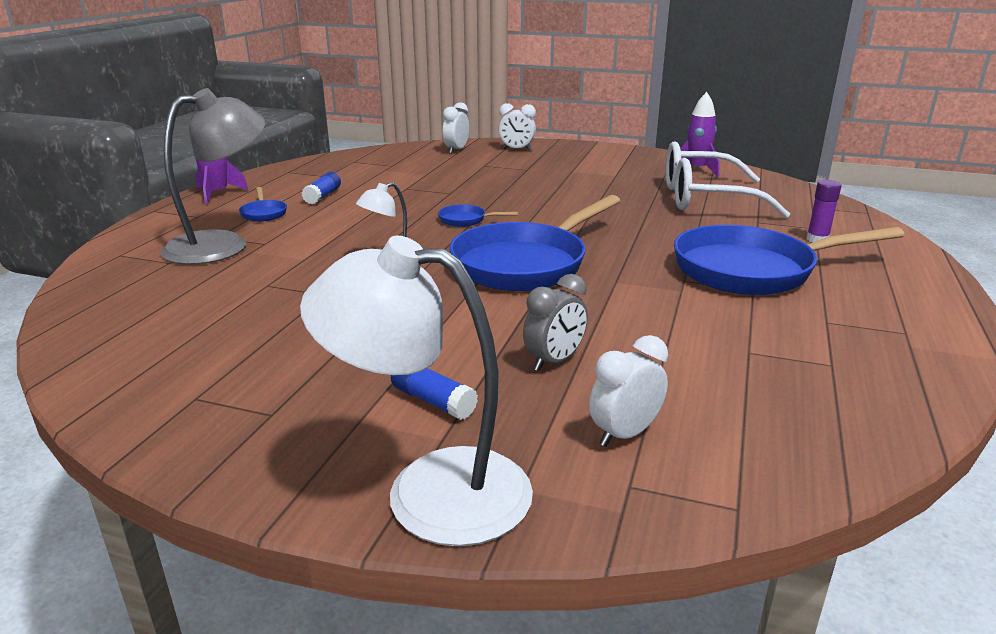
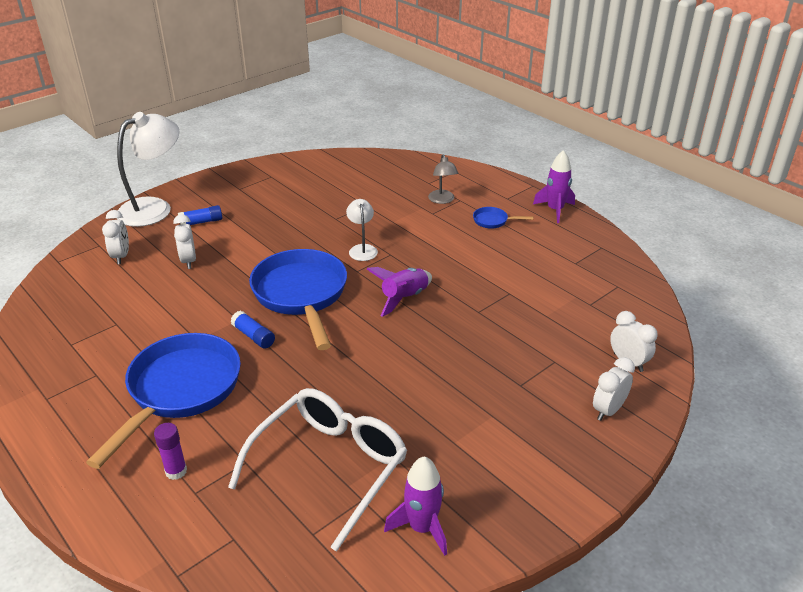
camera: 120 degrees right, 10 degrees up
grey lamp [161,88,265,265] -> grey lamp [428,155,458,204], size x0.51
blue glue stick [301,172,341,204] -> blue glue stick moved to [230,311,275,349]
blue pan [438,204,519,227] -> purple rocket [367,267,432,317]
grey clock [523,274,588,371] -> white clock [173,214,196,269]

